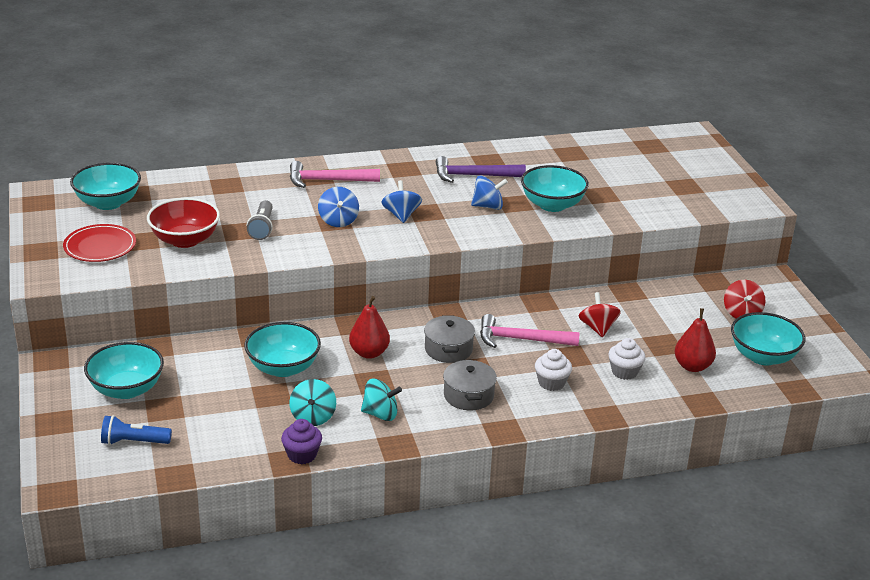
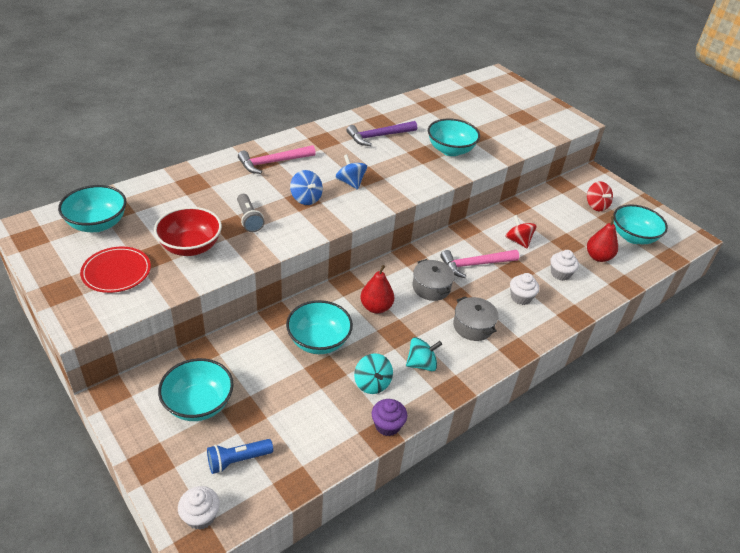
camera: 25 degrees left, 10 degrees up
blue spinning top [471,176,508,210] -> none
none -> white cupcake [178,486,220,530]

